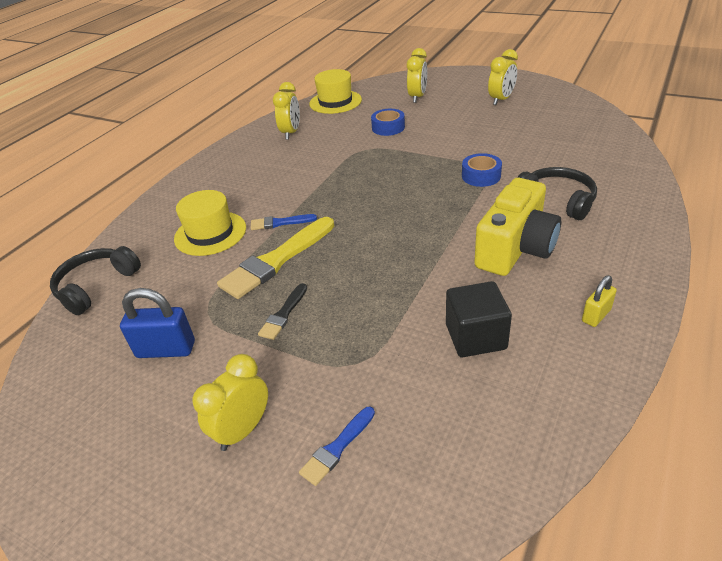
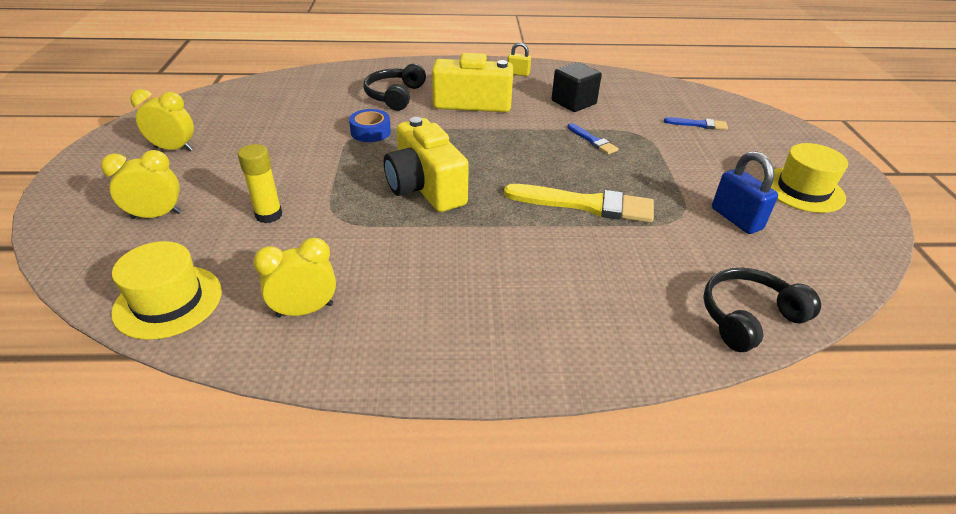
camera: 125 degrees left, 0 degrees up
black headphones [50,246,141,315] -> black headphones turned 150 degrees clockwise [703,268,821,352]
yellow hat [174,190,246,256] -> yellow hat moved to [763,143,848,213]
yellow clock [192,354,268,451] -> none
blue brush [251,214,317,230] -> blue brush moved to [567,123,618,154]
black brush [258,283,307,340] -> none
blue tape [371,109,405,136] -> yellow glue stick [238,144,282,223]
none -> yellow camera [384,117,469,212]

